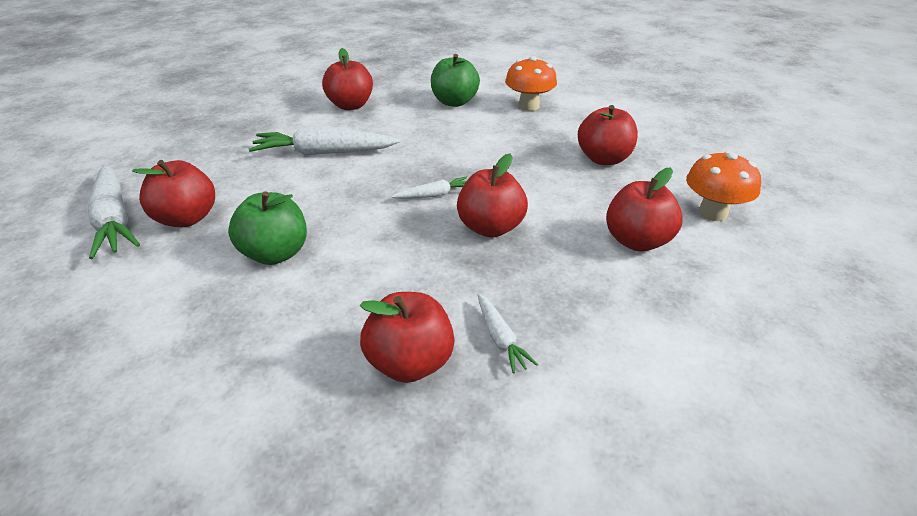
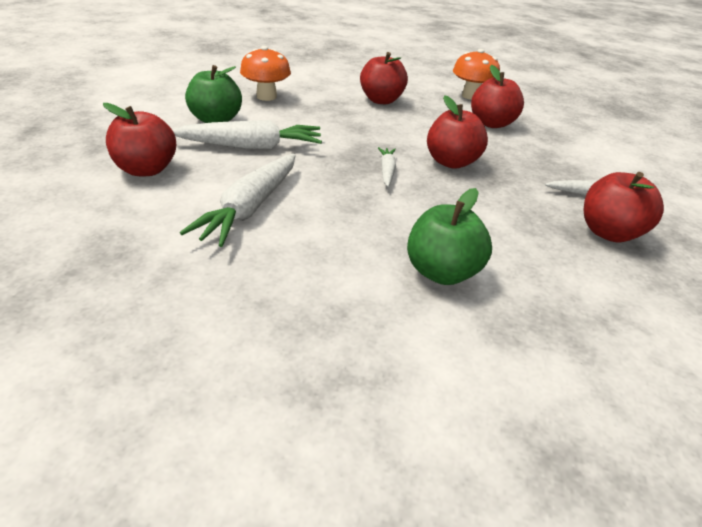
camera: 70 degrees left, 0 degrees up
white carrot [88,165,140,259] -> white carrot moved to [172,120,322,149]
red apple [132,160,215,227] -> none

